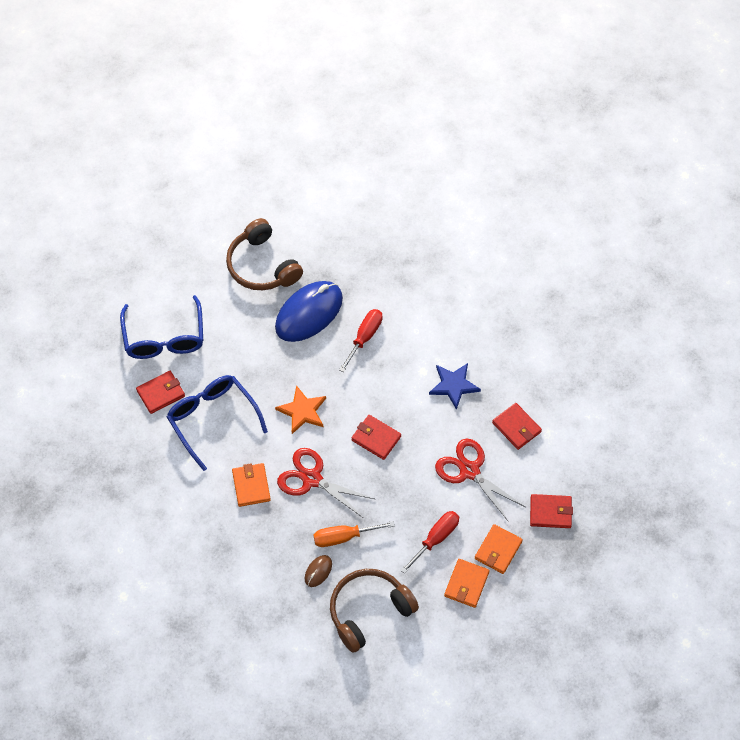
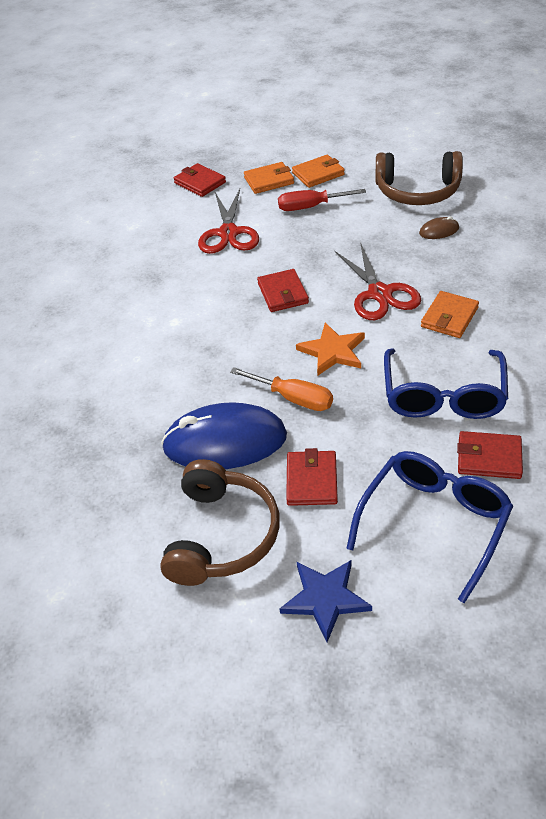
camera: 135 degrees left, 15 degrees down
orange screwdriver [314,521,395,547] -> orange screwdriver moved to [230,367,333,411]
red screwdriver [339,309,382,372] -> none
blue star [429,363,481,410] -> blue star moved to [280,560,372,642]
red wallet [492,403,542,450] -> red wallet moved to [286,448,338,506]

